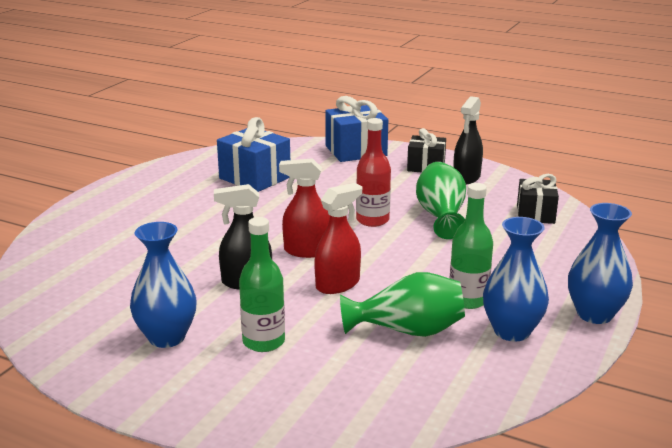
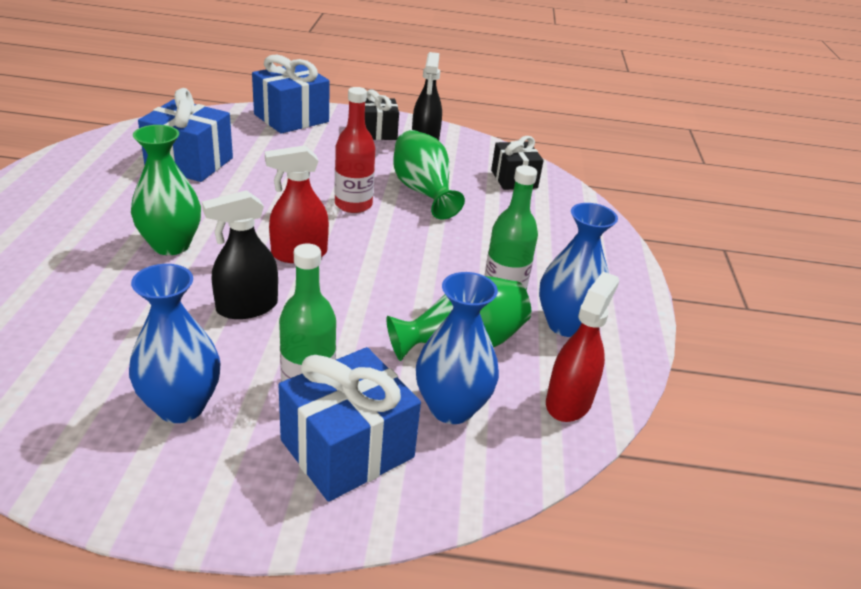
camera: 25 degrees left, 10 degrees up
red spray bottle [314,183,362,294] -> red spray bottle moved to [546,271,619,422]
blue vase [568,203,633,324] -> blue vase moved to [416,272,499,424]
none -> green vase [131,125,201,255]
none -> blue gift [279,347,421,502]

